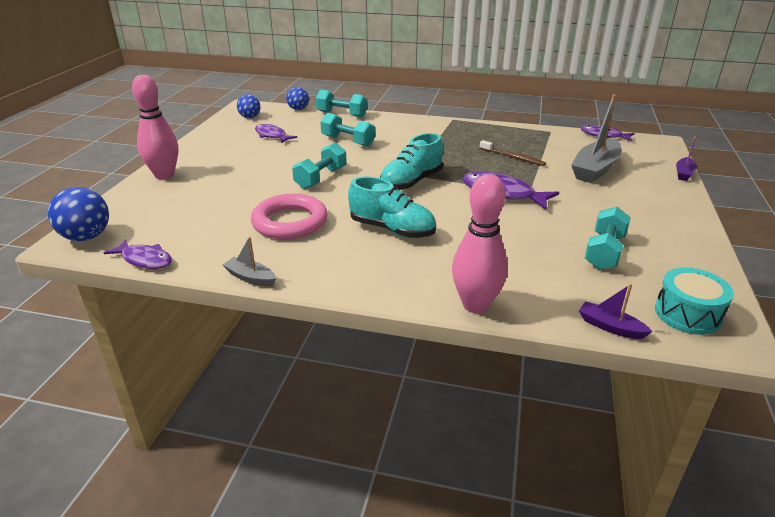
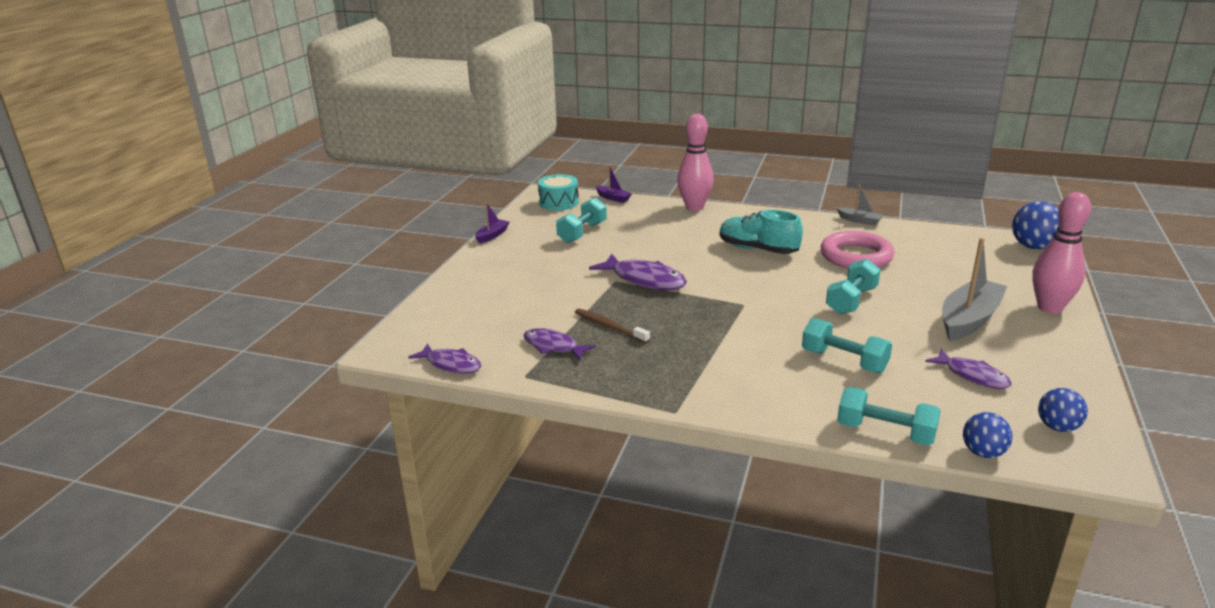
camera: 175 degrees left, 5 degrees down
purple fish [103,239,172,269] -> purple fish moved to [524,328,596,360]
turquoise shoe [380,133,443,190] -> none
grey boat [571,94,621,183] -> grey boat moved to [942,238,1007,341]
purple boat [676,137,697,181] -> purple boat moved to [475,202,509,243]

